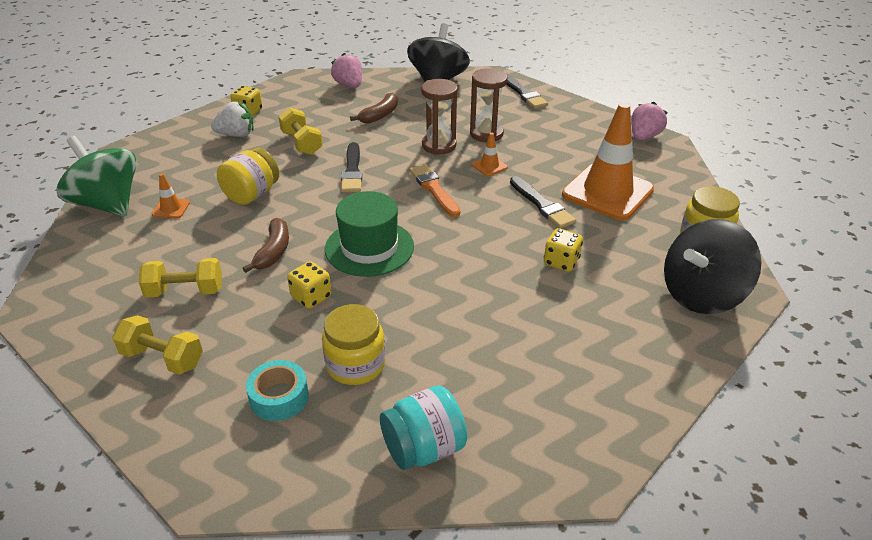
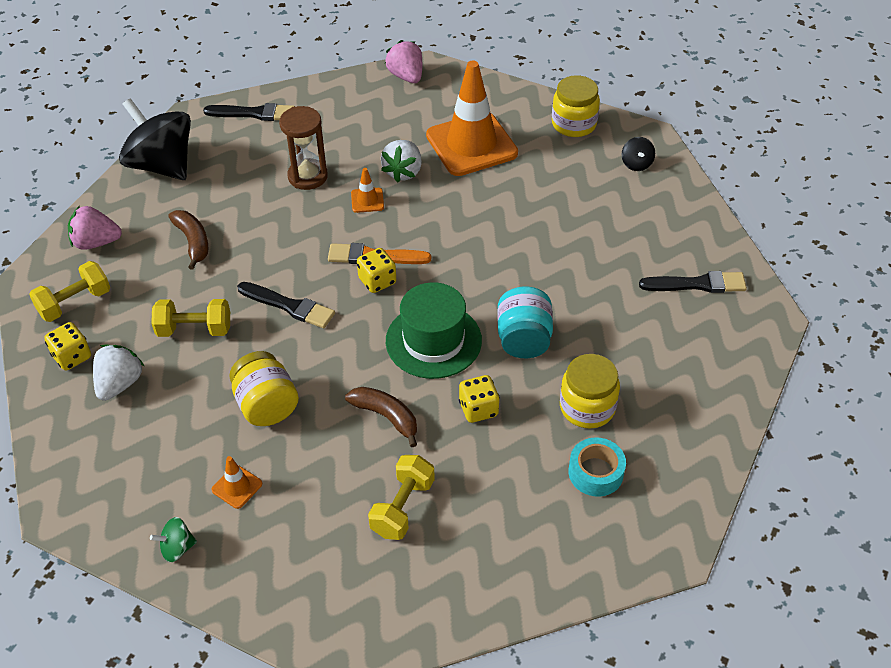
camera: 60 degrees left, 10 degrees up
green spinning top [57,136,137,216] -> green spinning top [150,517,197,562], size x0.41
yellow dumbbell [112,315,203,375] -> yellow dumbbell moved to [29,261,110,322]
turquoise jar [380,386,467,470] -> turquoise jar moved to [497,286,553,358]
brown hourglass [421,79,458,155] -> none
black brush [510,176,576,228] -> black brush moved to [639,271,747,293]
yellow dice [544,228,583,272] -> yellow dice moved to [357,248,396,293]
black spinning top [664,219,762,314] -> black spinning top [622,137,655,171], size x0.41
none -> white strawberry [381,140,422,183]

